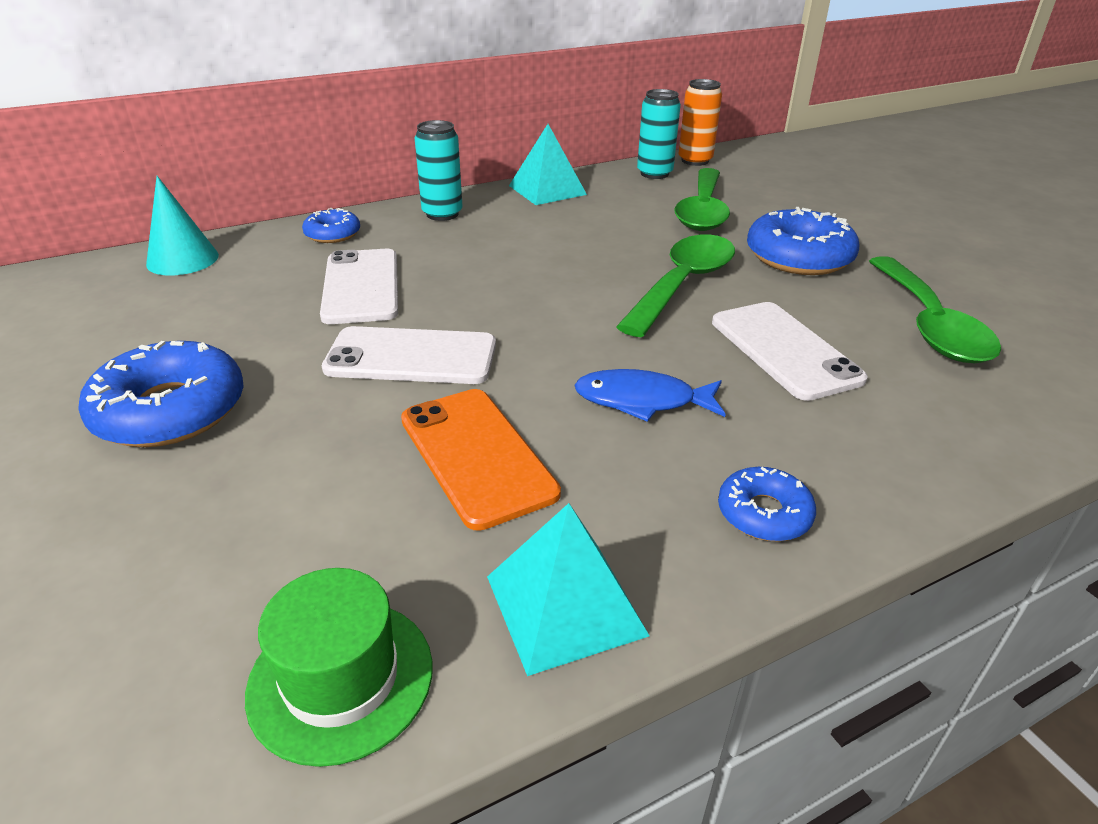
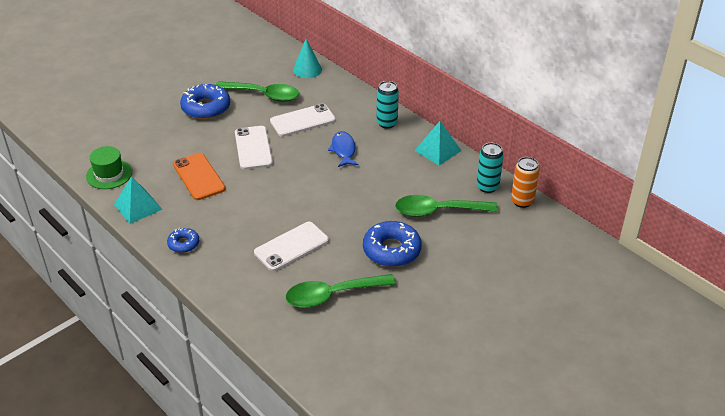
camera: 75 degrees right, 5 degrees up
blue donut [302,208,360,243] -> none
orange phone [401,389,561,531] -> orange phone turned 75 degrees counterclockwise [173,153,225,200]
blue fish [574,369,726,422] -> blue fish moved to [328,131,359,167]
green spoon [616,234,735,337] -> green spoon moved to [215,81,299,102]

